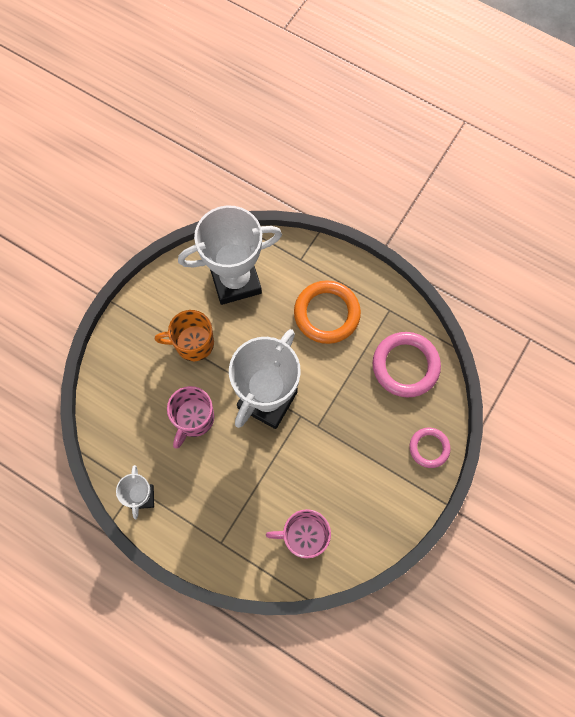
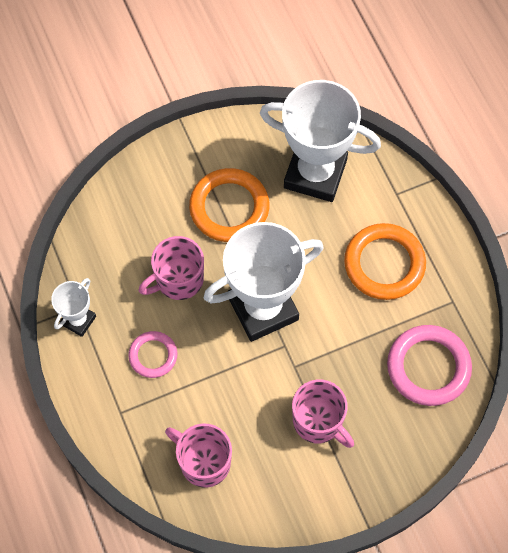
camera: 35 degrees right, 5 degrees down
orange mug [155,310,214,361] -> orange ring [189,168,269,242]
pink ring [409,428,451,468] -> pink ring moved to [128,331,177,378]
none -> pink mug [292,380,354,448]

